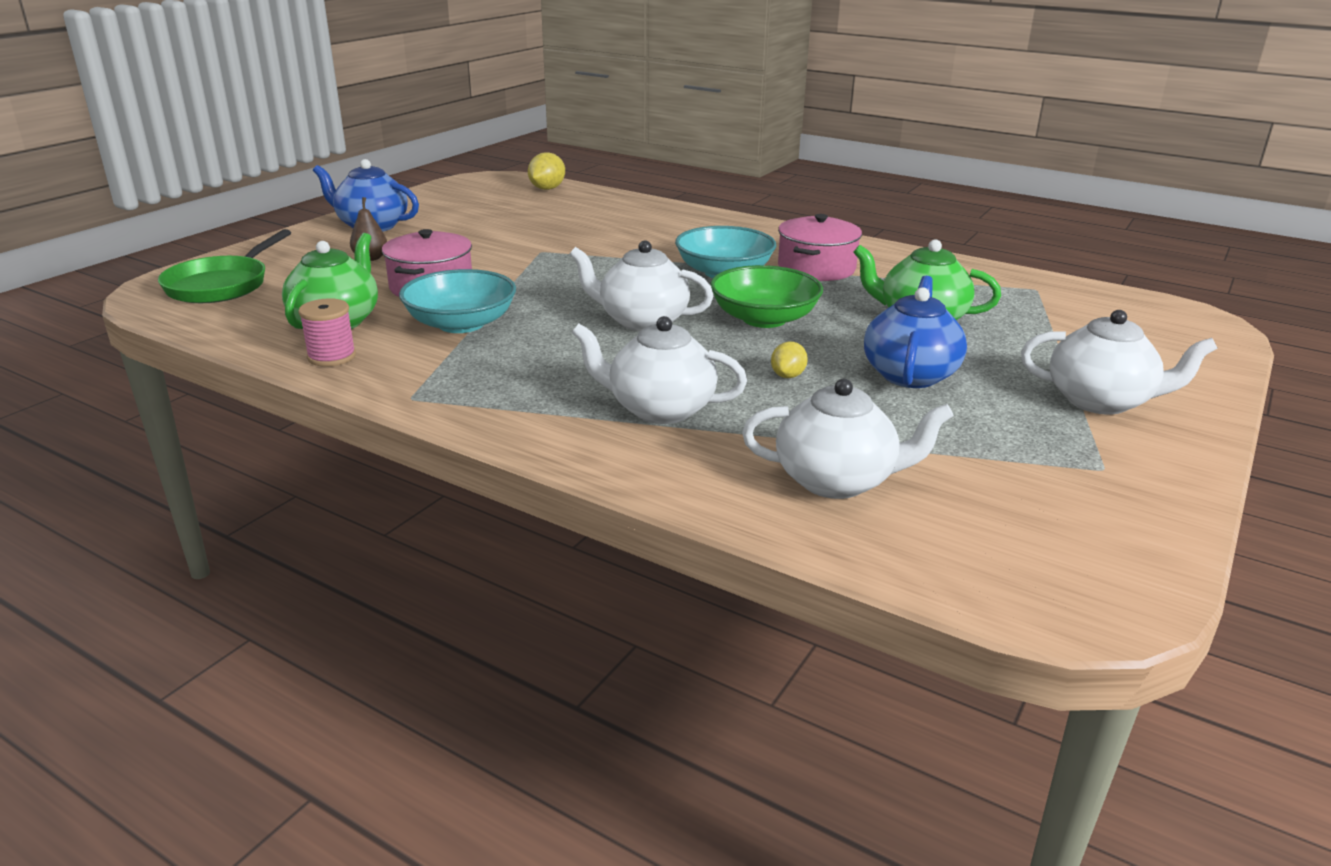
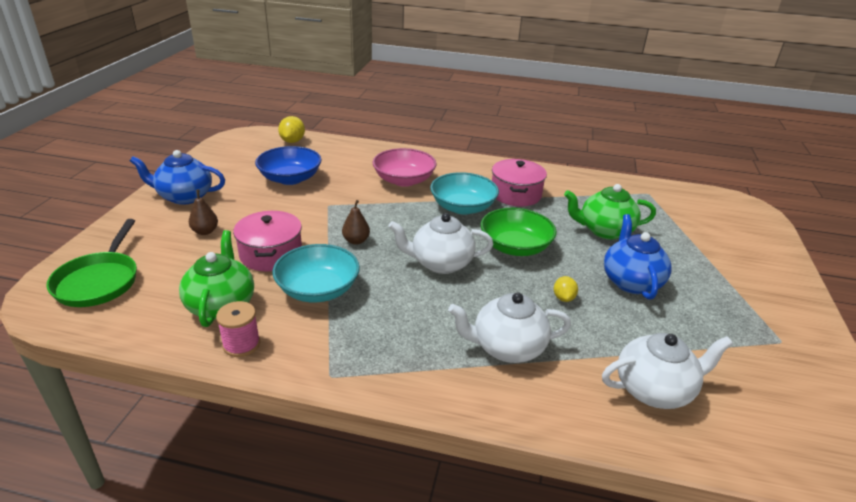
camera: 20 degrees left, 5 degrees up
white teapot [1021,310,1218,415] -> none
none -> blue bowl [255,146,321,185]
none -> brown pear [342,200,370,245]
none -> pink bowl [372,148,437,187]

